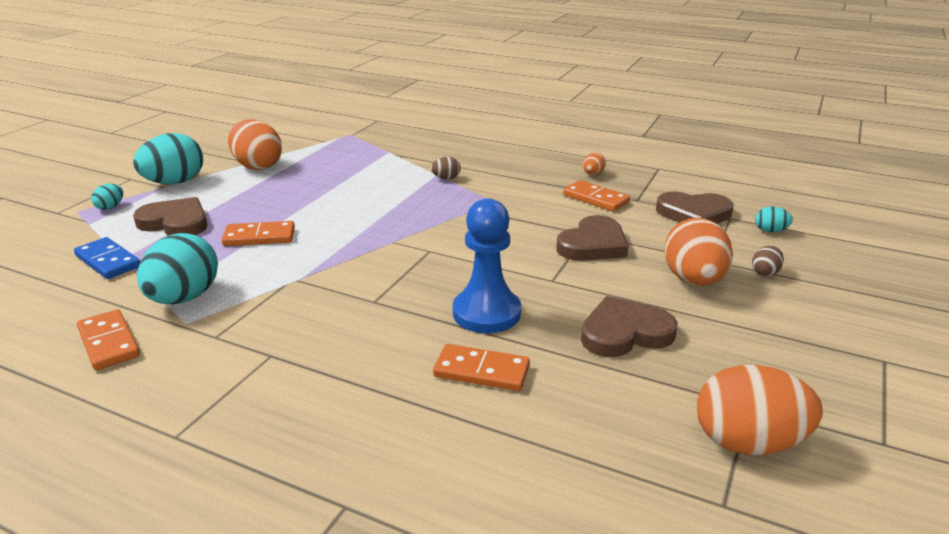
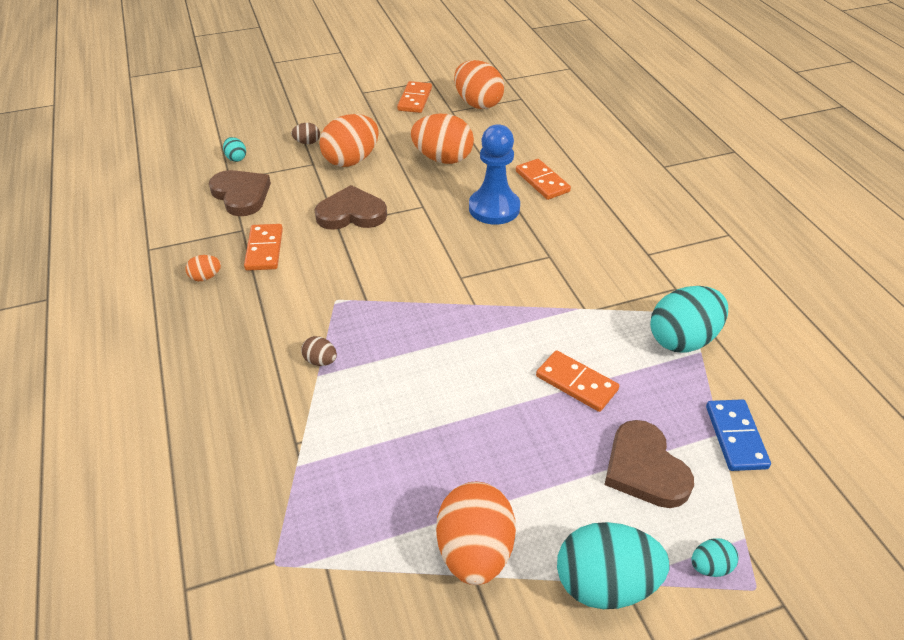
camera: 135 degrees left, 15 degrees up
orange domino [77,309,140,370] -> orange domino moved to [397,81,432,113]
brown heart [581,296,678,357] -> orange egg [411,114,474,164]

